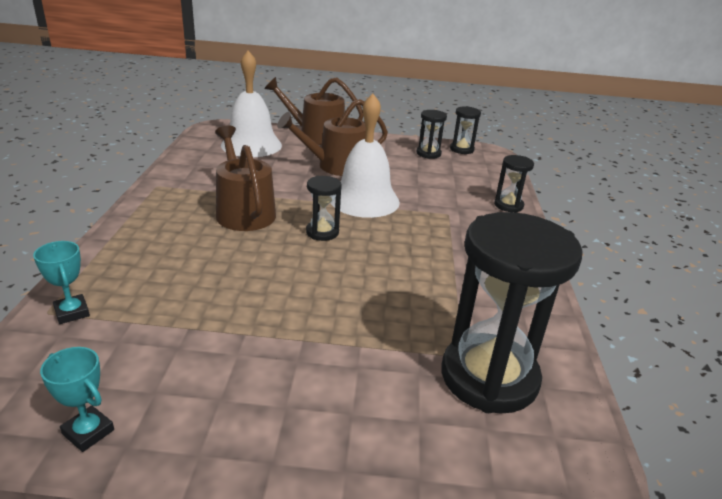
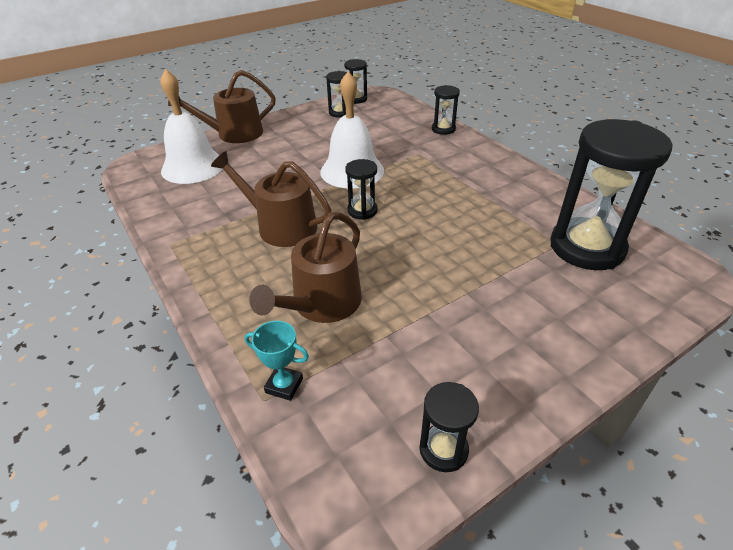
camera: 35 degrees left, 10 degrees up
turquoise trophy [40,347,114,452] -> black hourglass [420,382,479,472]
brown watering can [277,99,388,176] -> brown watering can moved to [249,212,362,323]

